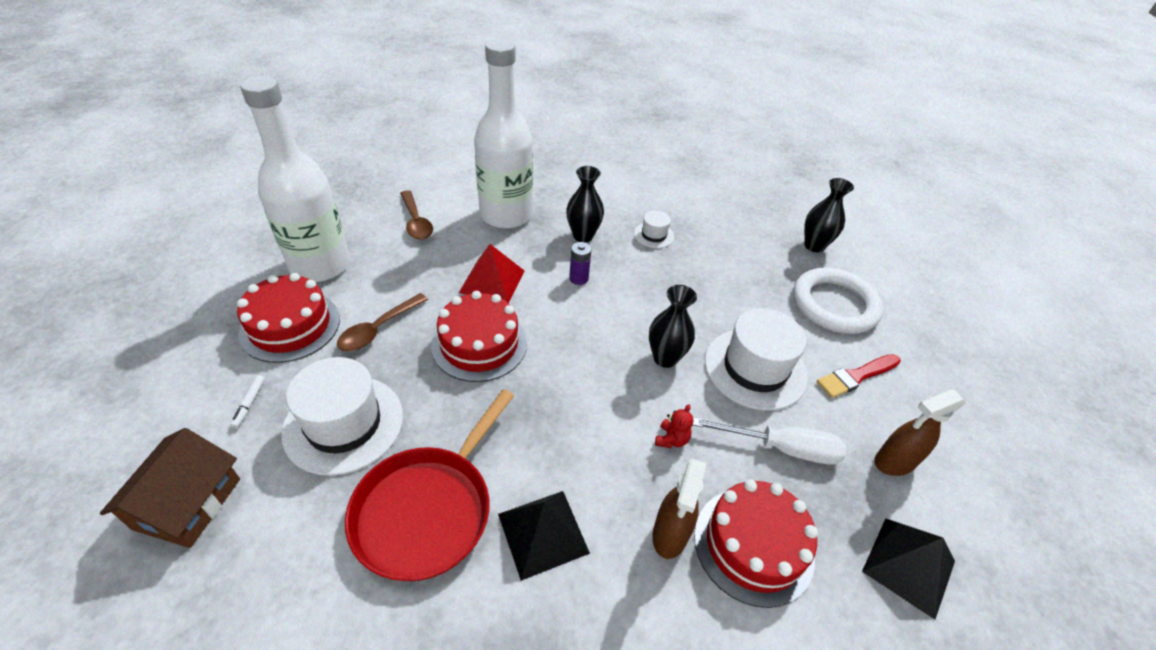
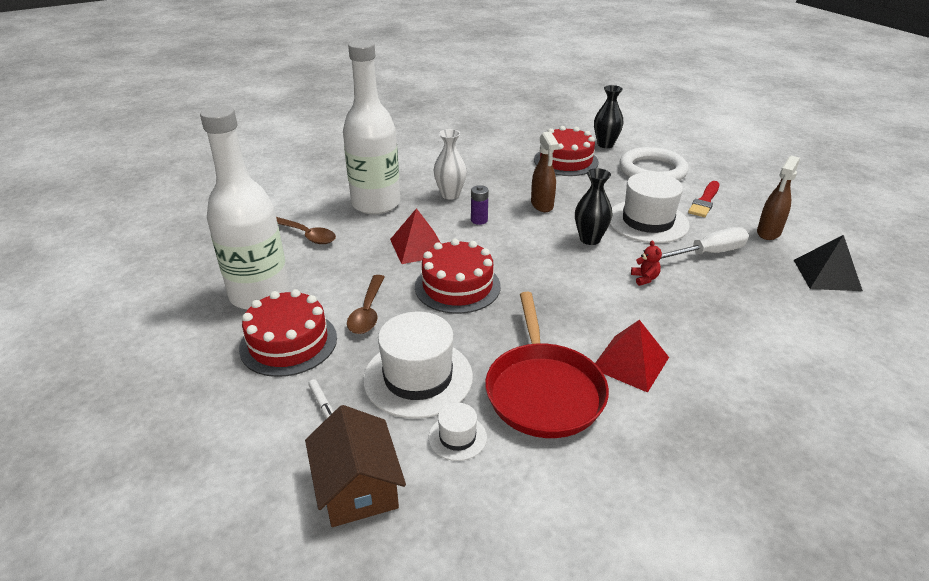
camera: 30 degrees left, 10 degrees down
black pyramid [498,491,590,581] -> red pyramid [595,320,669,393]
black vase [566,166,604,242] -> white vase [433,129,467,200]
white hat [634,210,674,248] -> white hat moved to [428,403,487,461]
brown spray bottle [652,459,706,559] -> brown spray bottle moved to [531,131,559,212]
red cake [694,479,818,608] -> red cake moved to [534,126,599,176]

